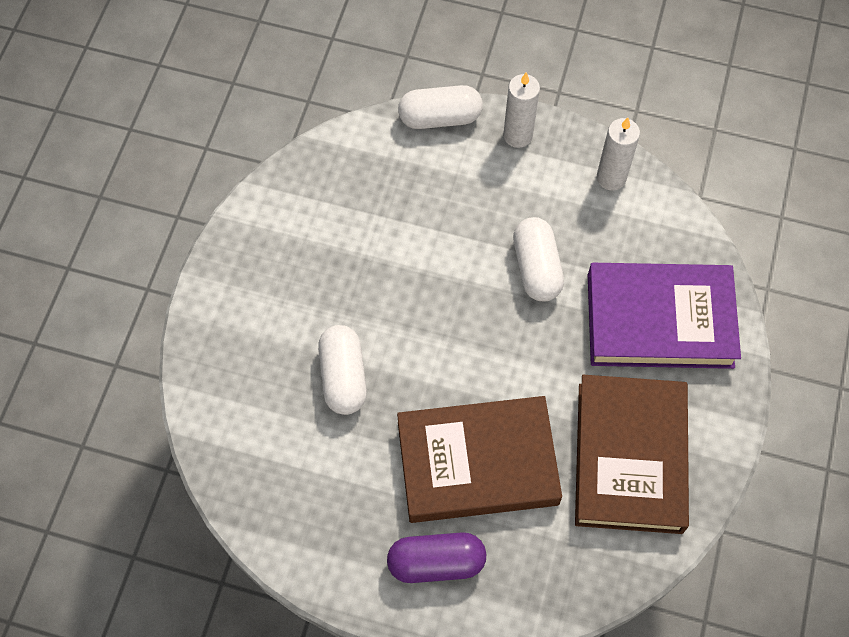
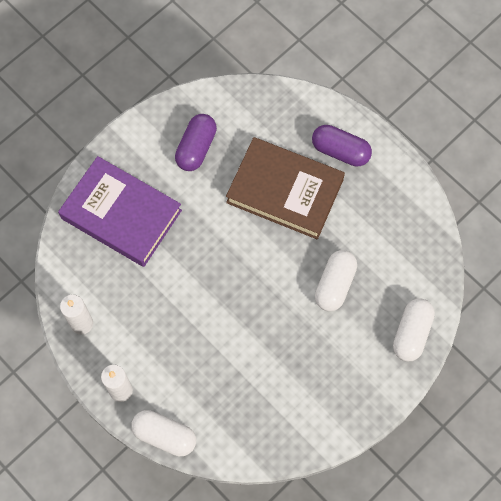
camera: 150 degrees left, 5 degrees up
white capsule [513,217,564,301] -> white capsule moved to [393,299,435,362]
brown book [575,375,689,534] -> purple capsule [175,114,217,171]

